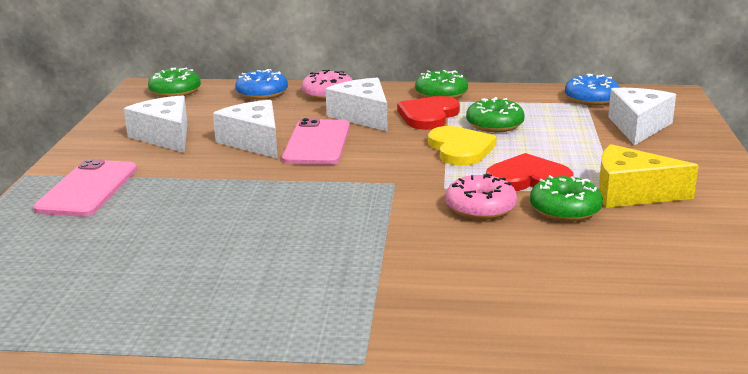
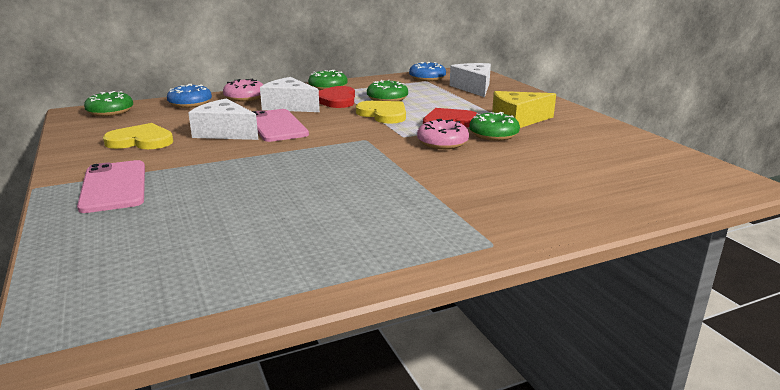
camera: 30 degrees left, 0 degrees up
white cheese [124,95,188,153] -> yellow heart [103,123,173,149]

